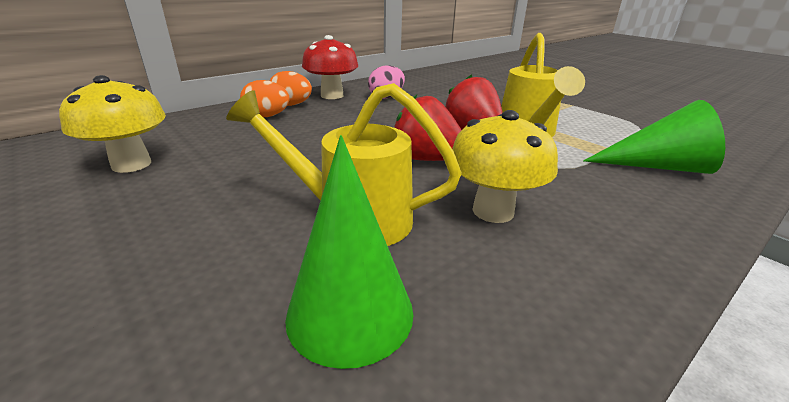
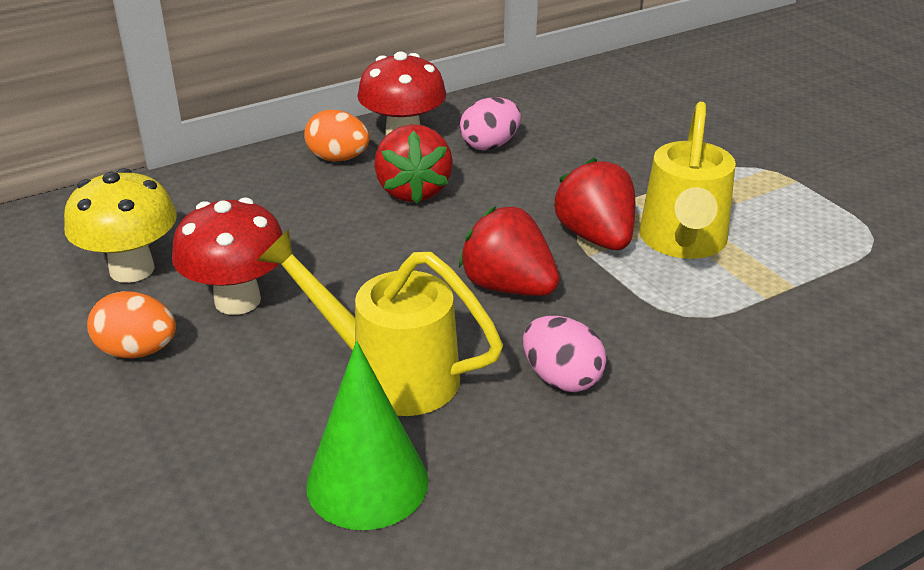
camera: 10 degrees right, 5 degrees up
orange egg [240,80,290,117] -> orange egg moved to [87,291,176,358]
yellow mushroom [452,110,558,223] -> pink egg [523,316,607,392]
green cone [583,100,725,174] -> none
none -> red mushroom [172,197,283,315]
none -> red strawberry [374,124,453,204]

